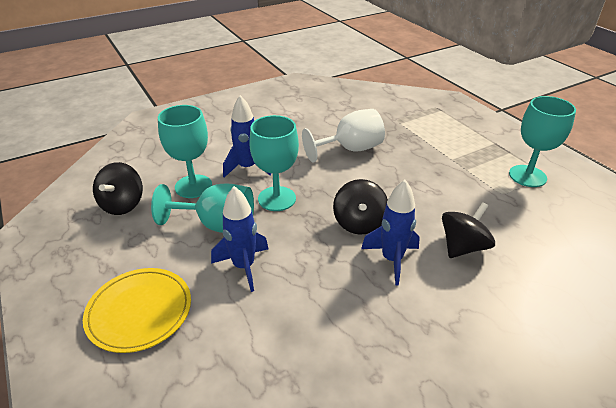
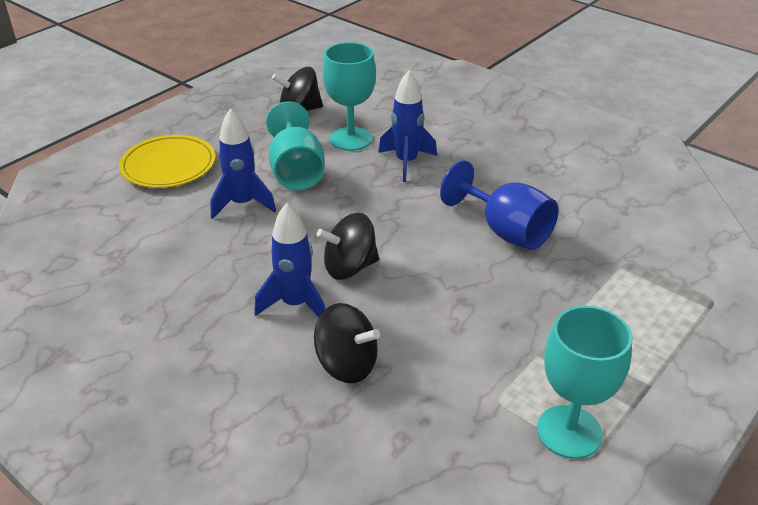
camera: 70 degrees right, 0 degrees up
turquoise goblet [249,115,299,211] -> none
white goblet [302,109,385,163] -> blue goblet [440,160,559,250]

